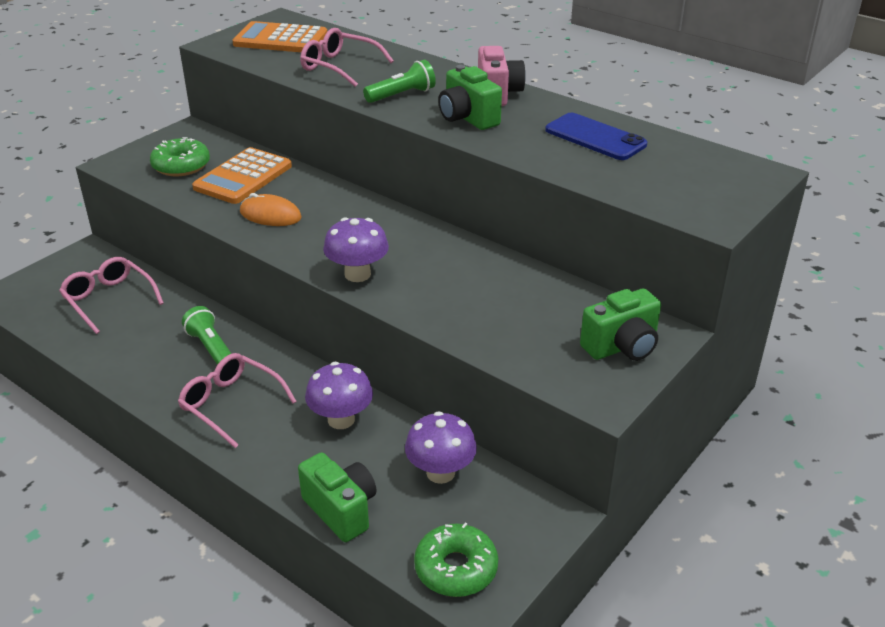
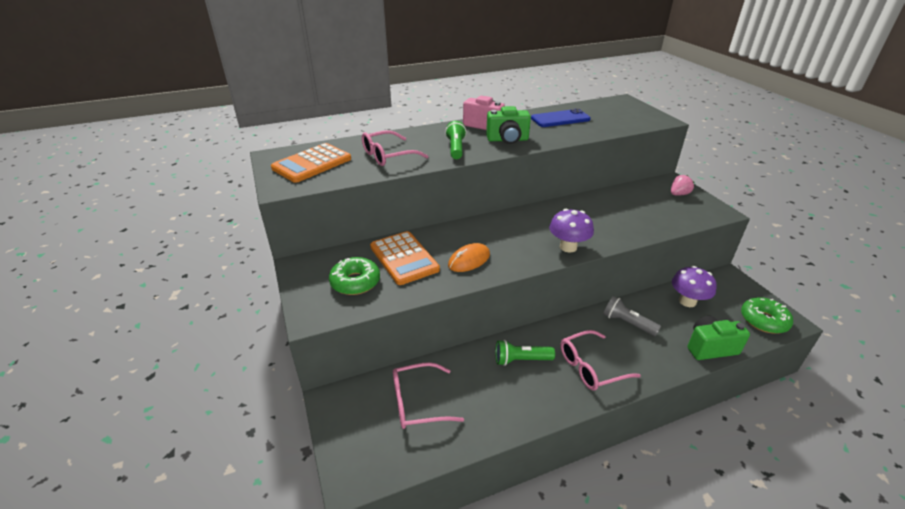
camera: 60 degrees left, 0 degrees up
purple mushroom [305,362,373,429] -> grey flashlight [603,296,661,336]
green camera [580,288,661,361] -> pink strawberry [671,175,694,196]

